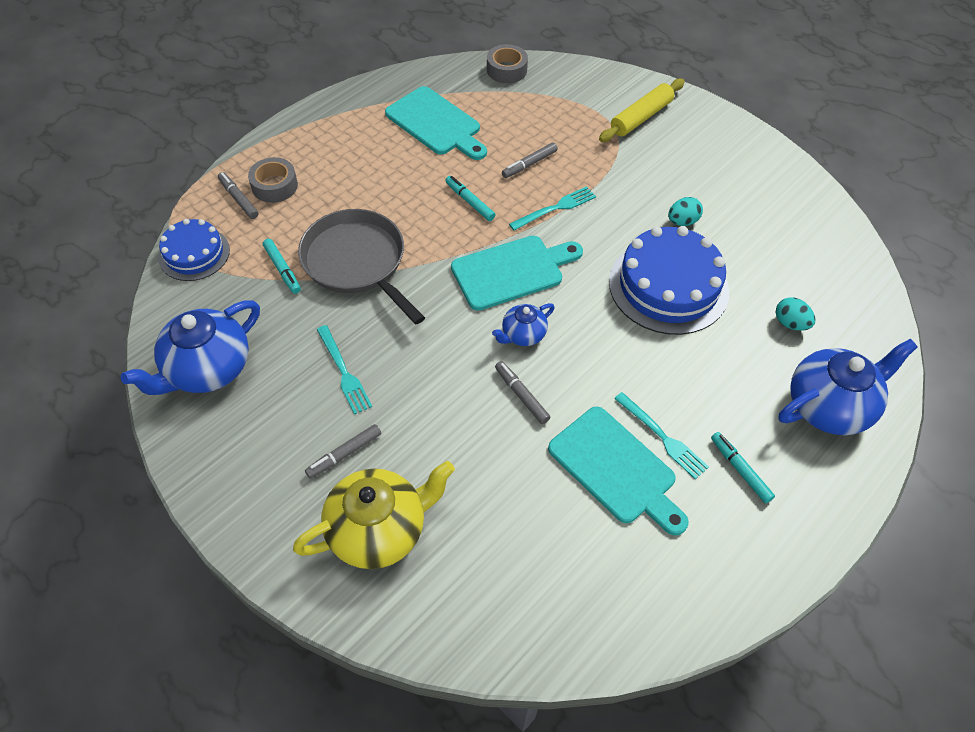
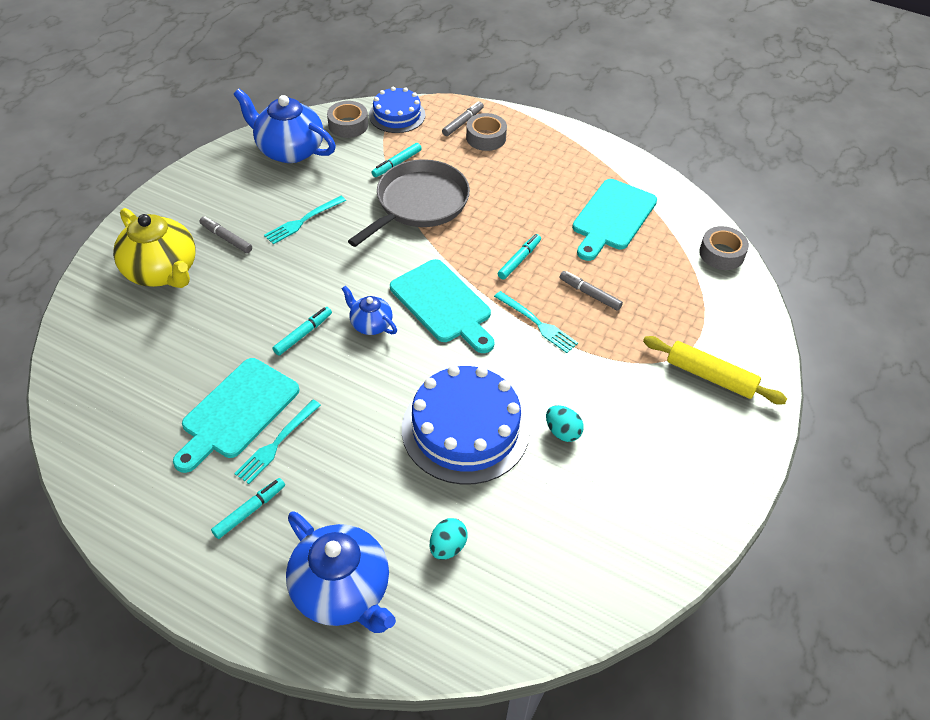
camera: 75 degrees right, 5 degrees down
grey marker [495,361,551,424] -> turquoise marker [273,307,332,356]
none -> grey tape [327,101,368,138]

